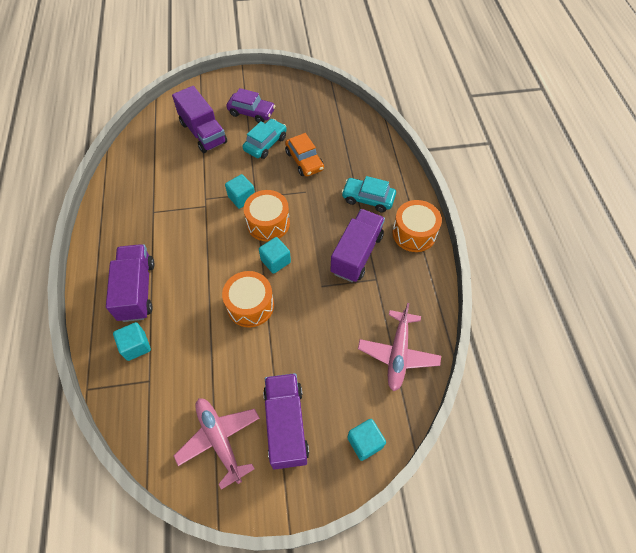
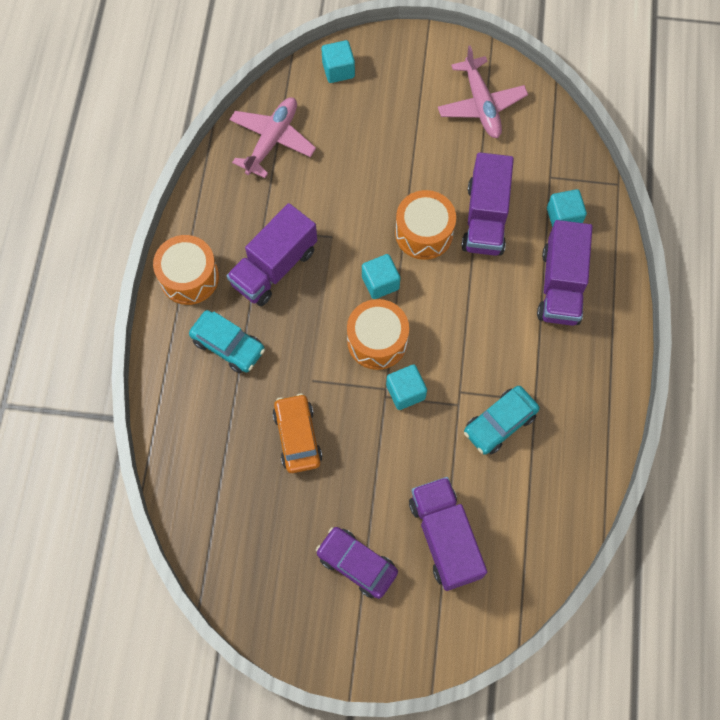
camera: 165 degrees left, 10 degrees up
turquoise car [243,119,287,159] -> turquoise car moved to [464,386,540,455]
purple truck [263,373,309,469] -> purple truck moved to [461,152,514,256]

